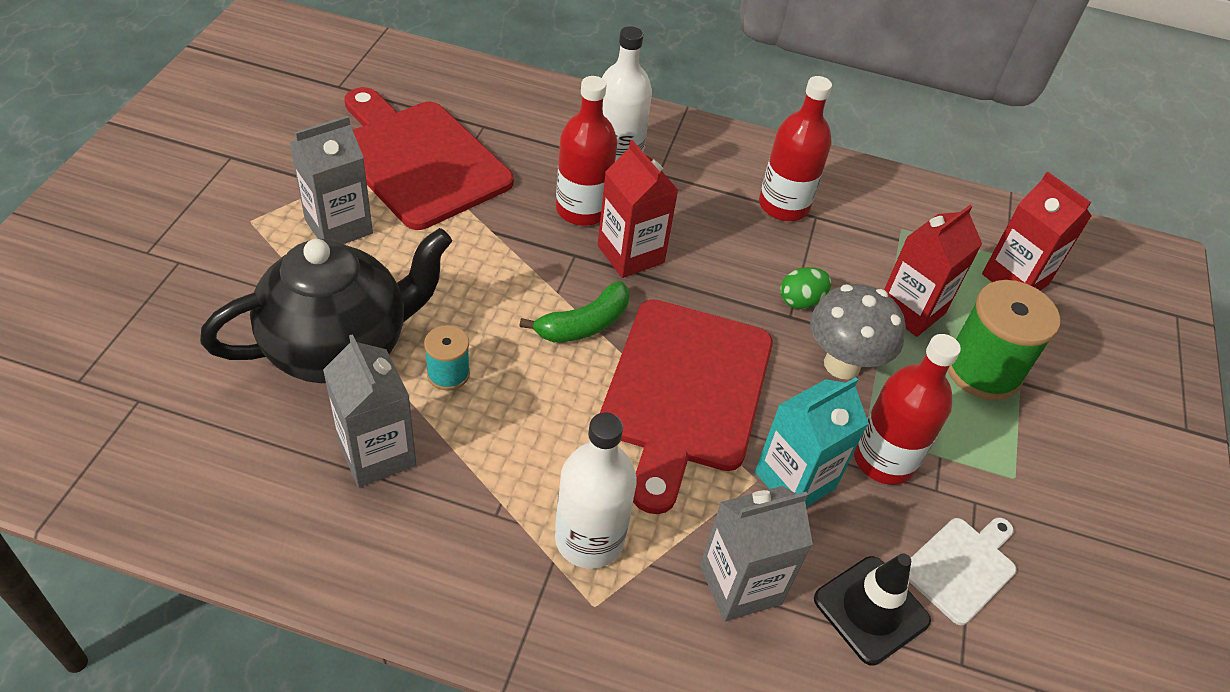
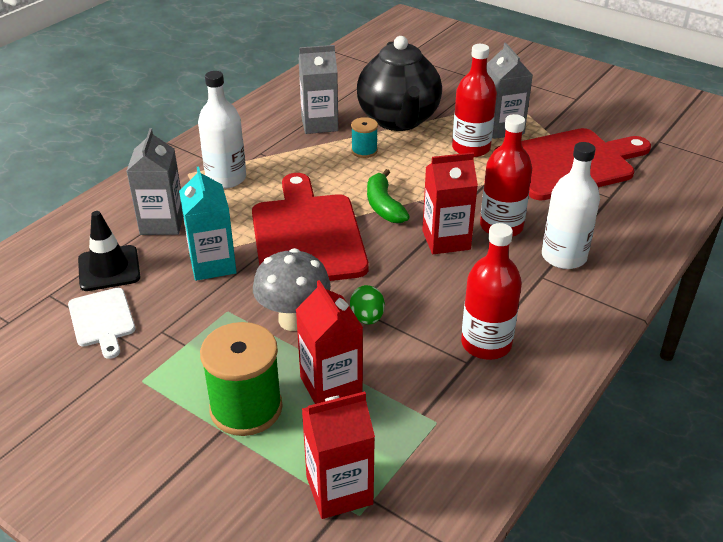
camera: 115 degrees right, 10 degrees down
red cutting board [600,299,773,514] -> red cutting board turned 45 degrees clockwise [252,173,369,281]
red bottle [854,334,961,485] -> red bottle moved to [452,44,497,157]

